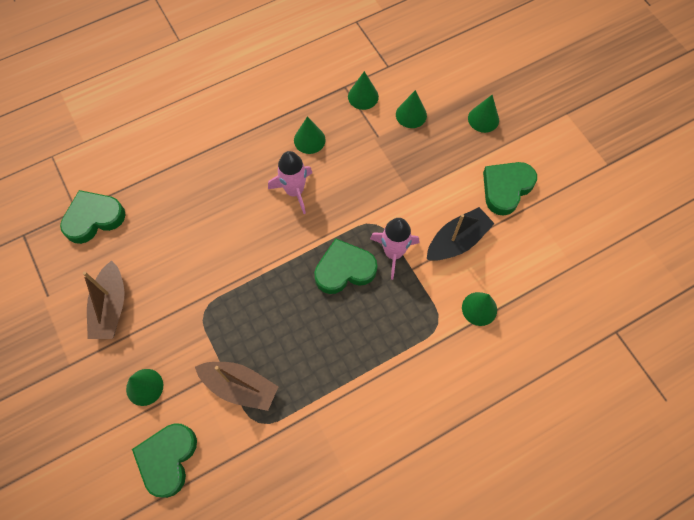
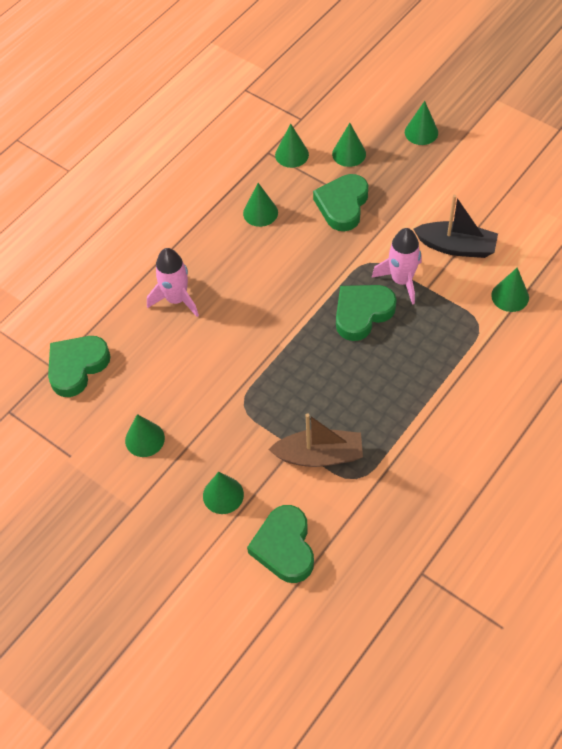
camera: 20 degrees left, 10 degrees down
brown boat [83,260,124,339] -> green cone [125,414,165,457]
pink rocket [268,151,312,214] -> pink rocket moved to [147,248,199,317]
black boat [427,207,495,261] -> black boat turned 75 degrees clockwise [414,195,498,258]
green heart [483,162,537,216] -> green heart moved to [313,174,368,231]

